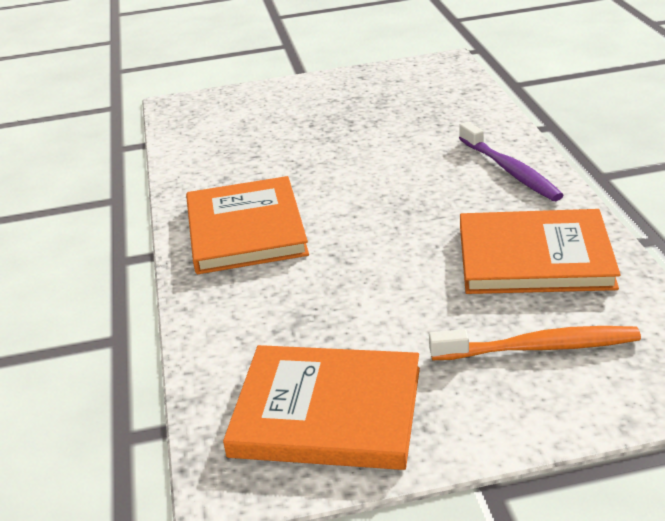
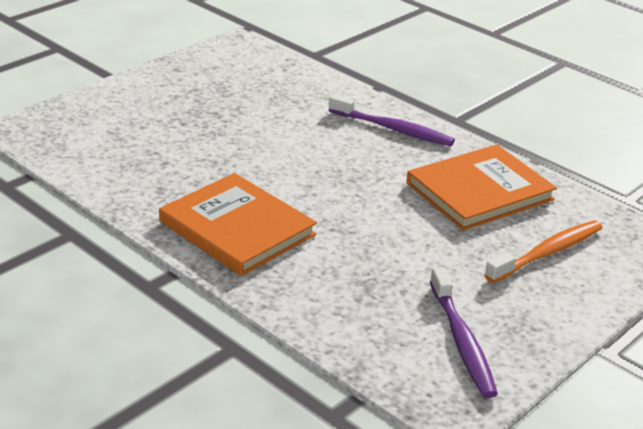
camera: 40 degrees left, 0 degrees up
orange book [223,345,420,470] -> purple toothbrush [430,267,498,398]

